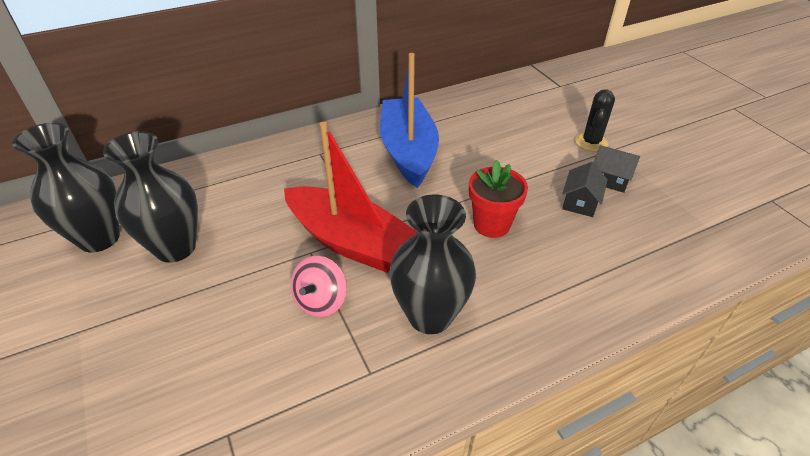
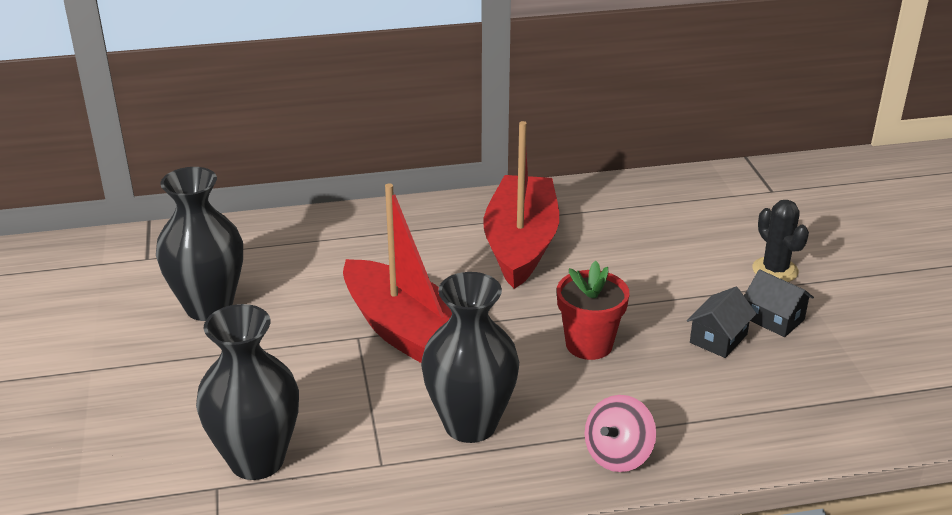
camera: 15 degrees right, 10 degrees down
black vase [12,123,120,253] -> black vase moved to [196,304,299,480]
pink spinning top [290,256,347,317] -> pink spinning top moved to [585,395,656,472]
blue boat [380,53,439,188] -> red boat [484,121,559,289]
black cactus [575,90,615,152] -> black cactus turned 60 degrees counterclockwise [752,200,809,282]

